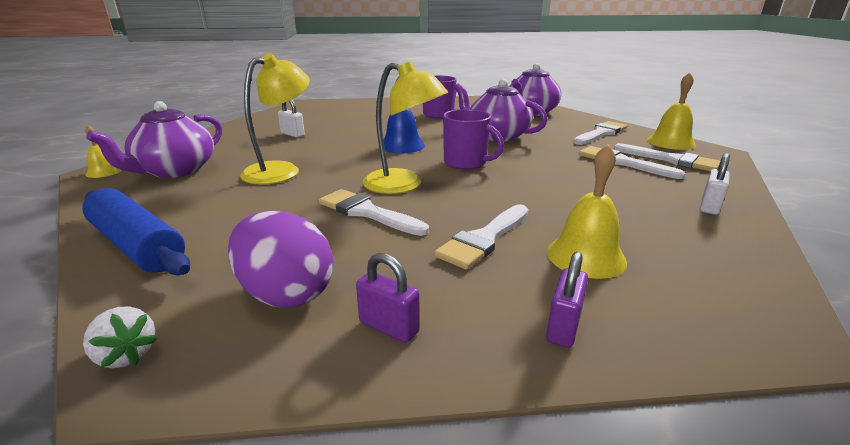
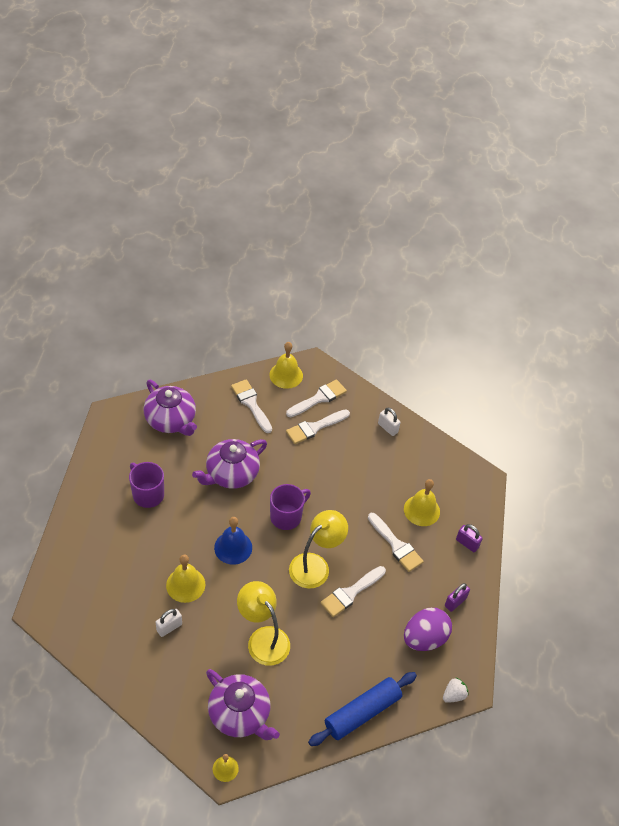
camera: 80 degrees left, 25 degrees up
none -> yellow bell [166,555,205,603]

